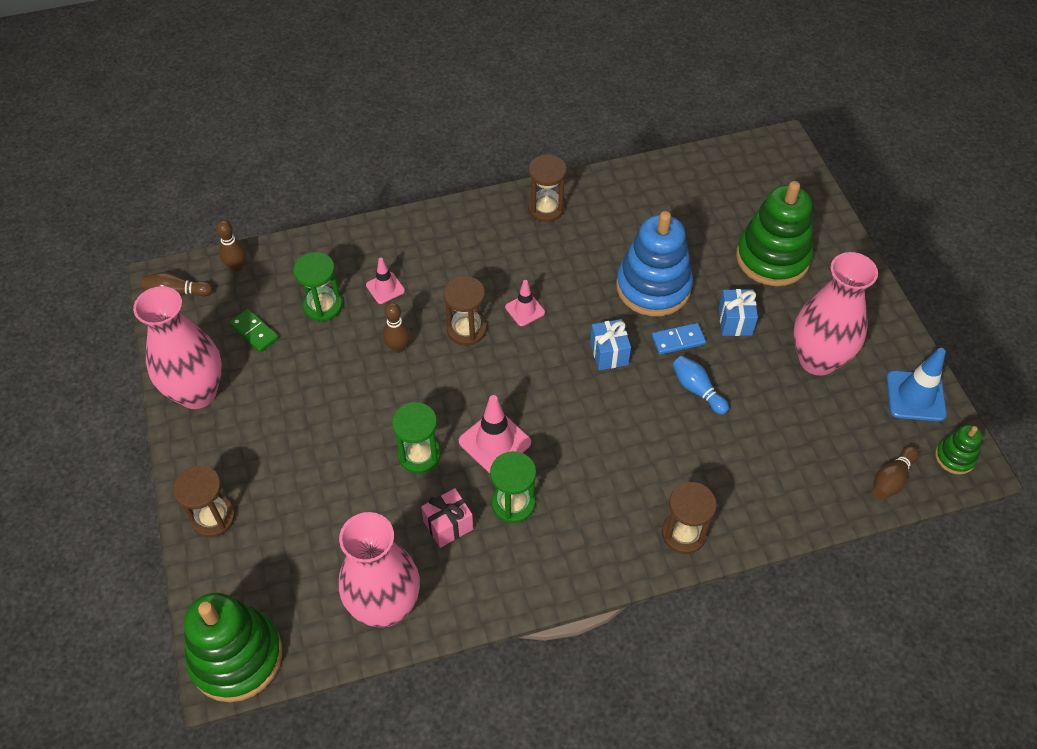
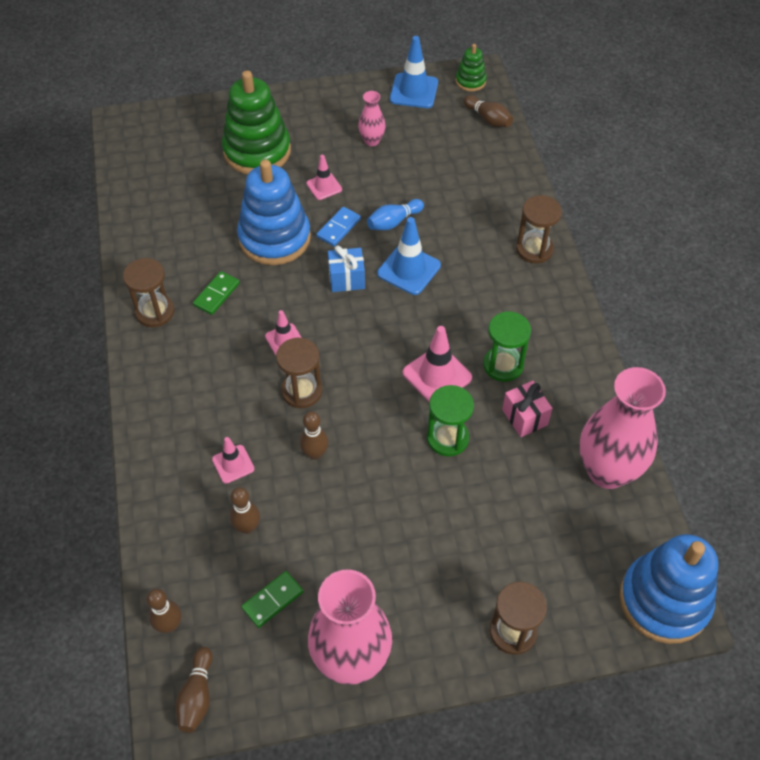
camera: 85 degrees left, 0 degrees up
green stacking toy [184,593,282,702] -> blue stacking toy [620,534,718,644]
green hourglass [293,252,343,322] -> brown bowling pin [230,487,260,534]
blue domino [652,323,706,354] -> blue domino turned 45 degrees clockwise [316,207,361,246]
blue gift [719,289,758,336] -> pink traffic cone [306,155,342,200]
pink vase [793,252,878,376] -> pink vase [358,91,386,146], size x0.47
none -> green domino [193,271,240,315]
none -> blue traffic cone [377,217,441,295]

